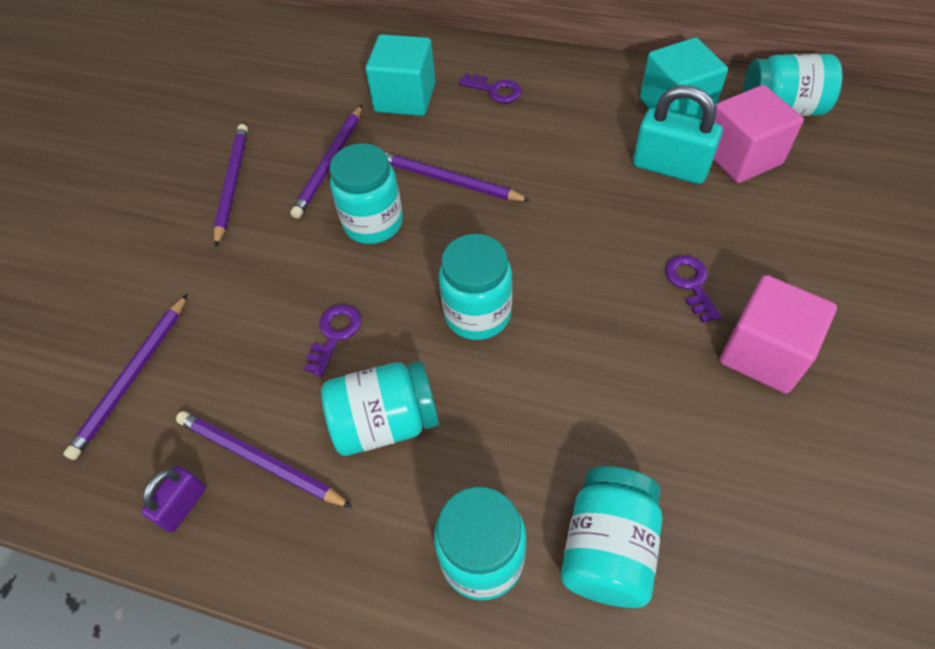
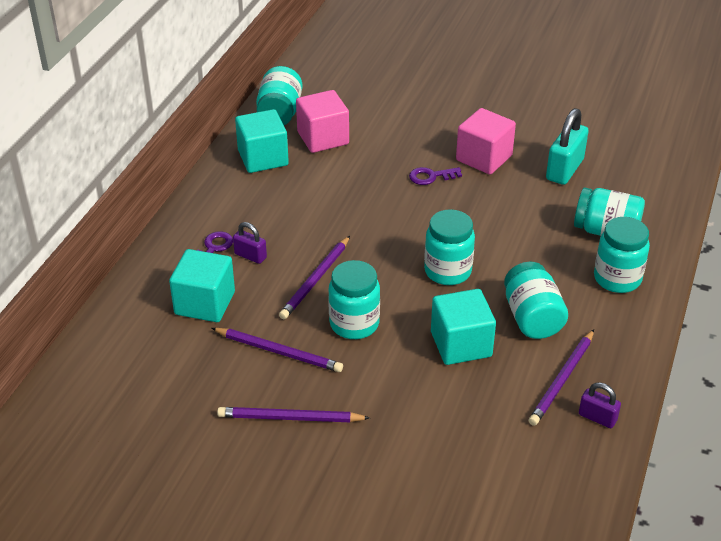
camera: 90 degrees left, 15 degrees down
purple pencil [63,294,188,460] -> none
purple key [304,304,361,377] -> turquoise cube [431,289,496,365]
turquoise padlock [633,85,723,184] -> turquoise padlock moved to [546,108,589,185]
none -> purple padlock [233,222,267,264]

